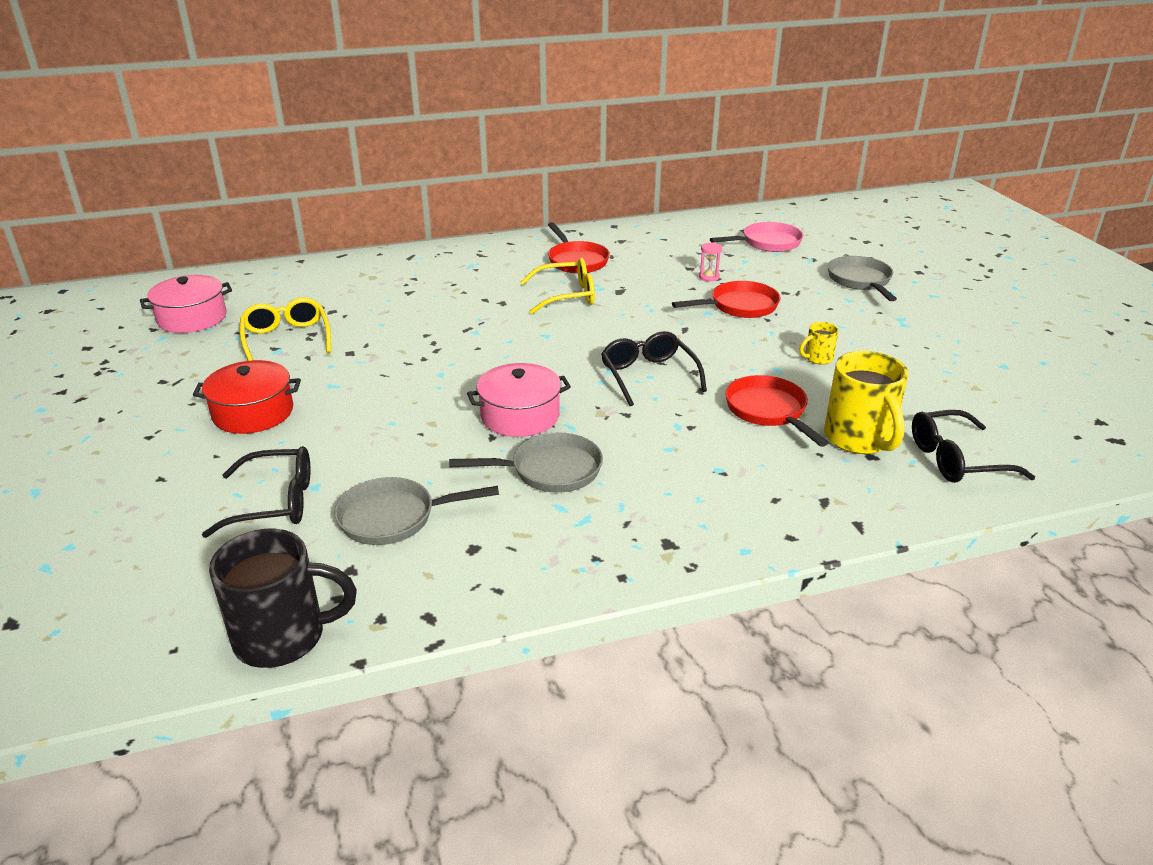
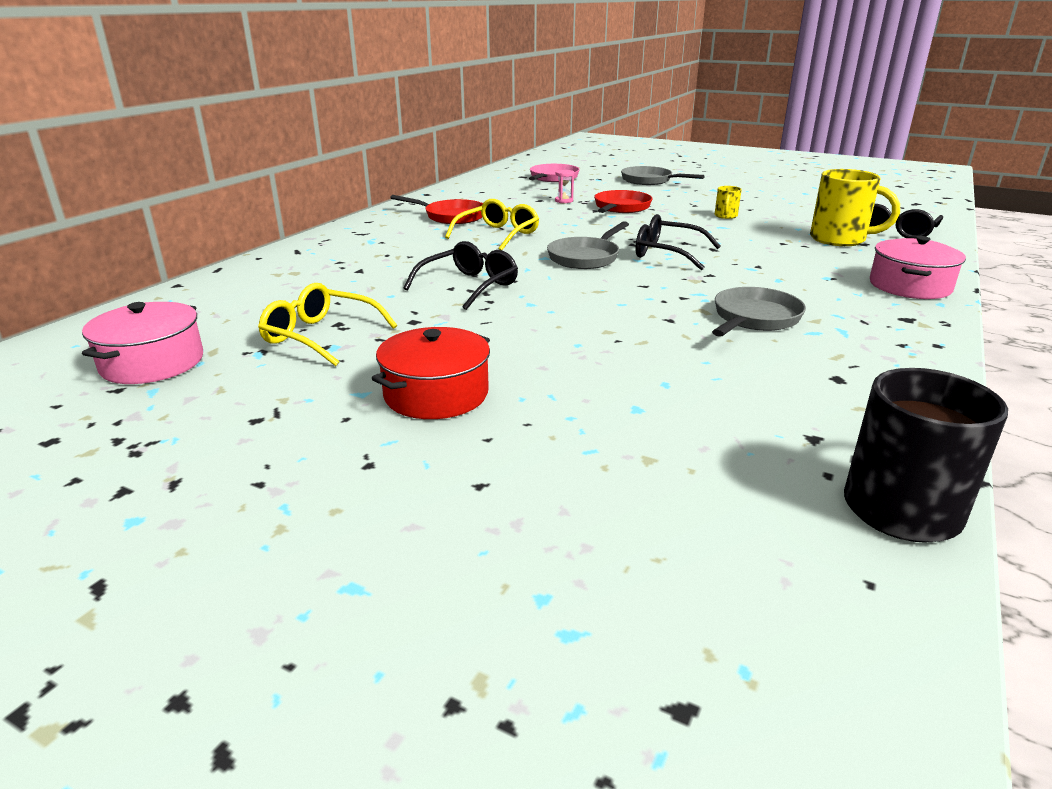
camera: 45 degrees left, 5 degrees down
black glasses [202,446,311,538] -> black glasses moved to [404,241,518,310]
grey pan [334,477,499,545] -> grey pan moved to [547,221,629,269]
pink pot [467,363,571,437] -> pink pot moved to [870,236,966,299]
red pan [725,375,829,447] -> none

